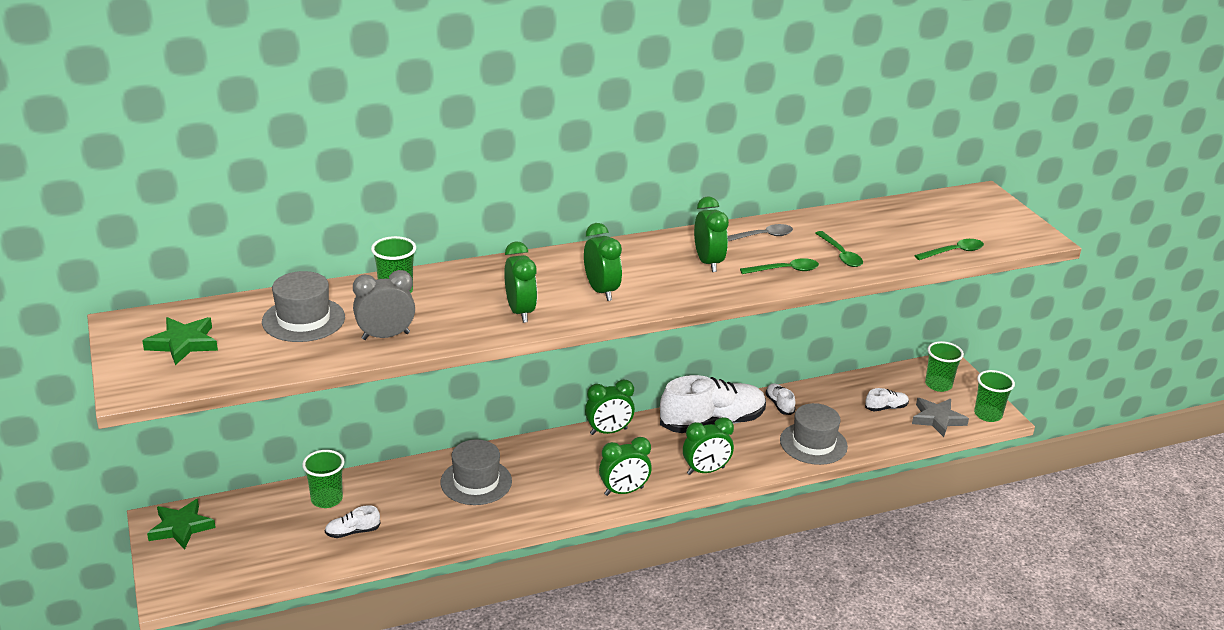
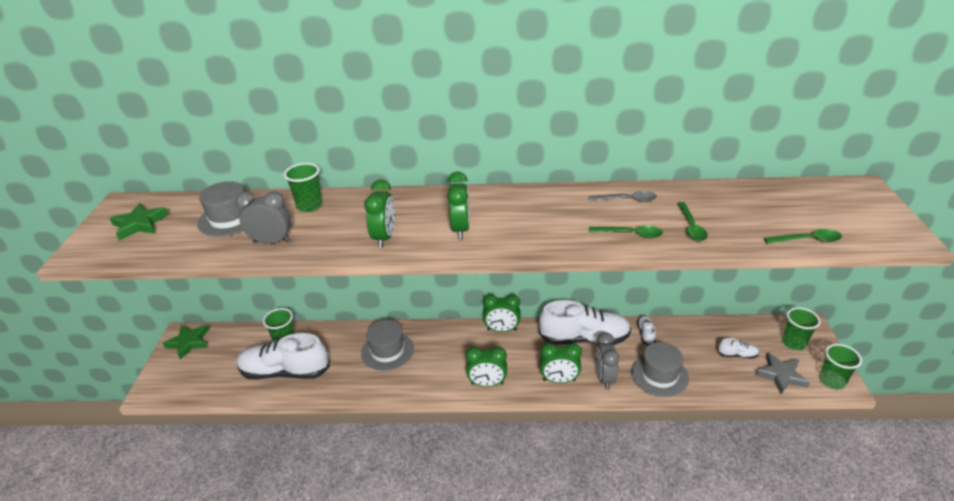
camera: 25 degrees right, 5 degrees up
white shoe [325,505,380,538] -> white shoe [237,333,330,380], size x2.36
green clock [694,196,729,272] -> none
none -> grey clock [595,332,619,390]

